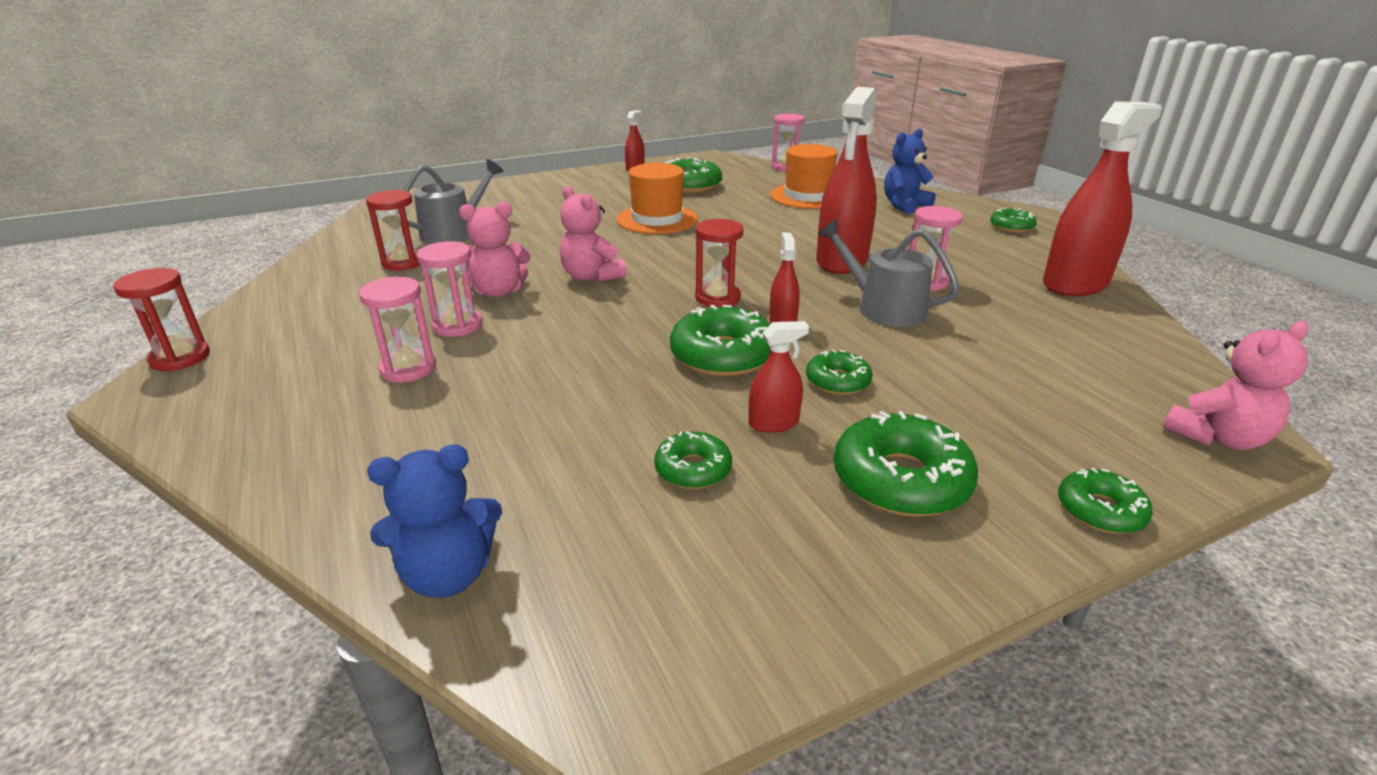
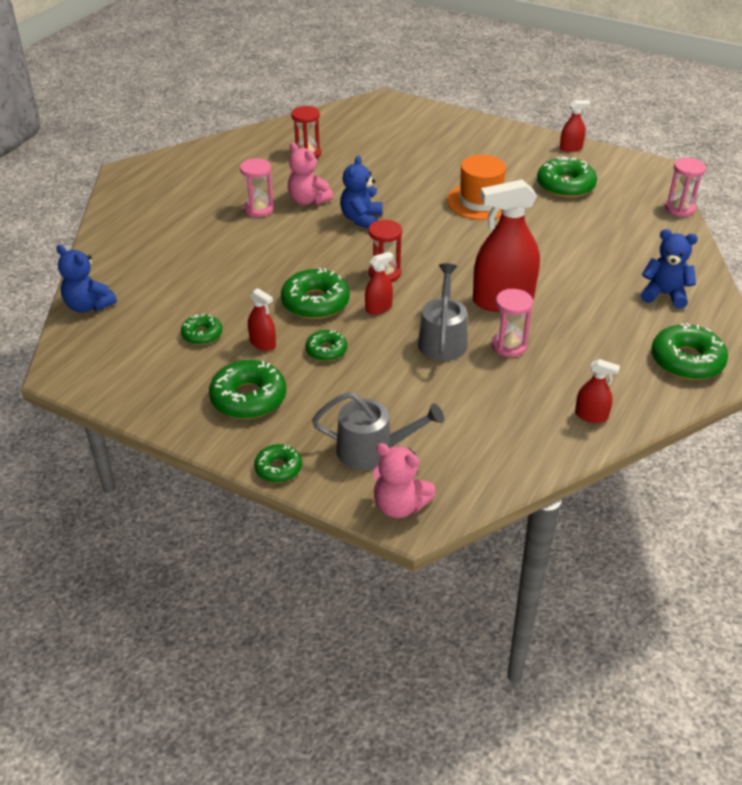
camera: 55 degrees right, 10 degrees up
red hourglass [113,268,210,371] -> none
pink hourglass [359,277,436,382] -> none
grey watering can [403,159,503,244] -> grey watering can moved to [312,392,444,470]
pink teddy bear [560,186,626,282] -> blue teddy bear [340,156,383,229]
orange hat [770,144,838,209] -> none
green donut [990,208,1037,233] -> green donut [651,323,728,380], size x1.74
red spray bottle [1043,102,1162,296] -> red spray bottle [575,359,620,423], size x0.47

